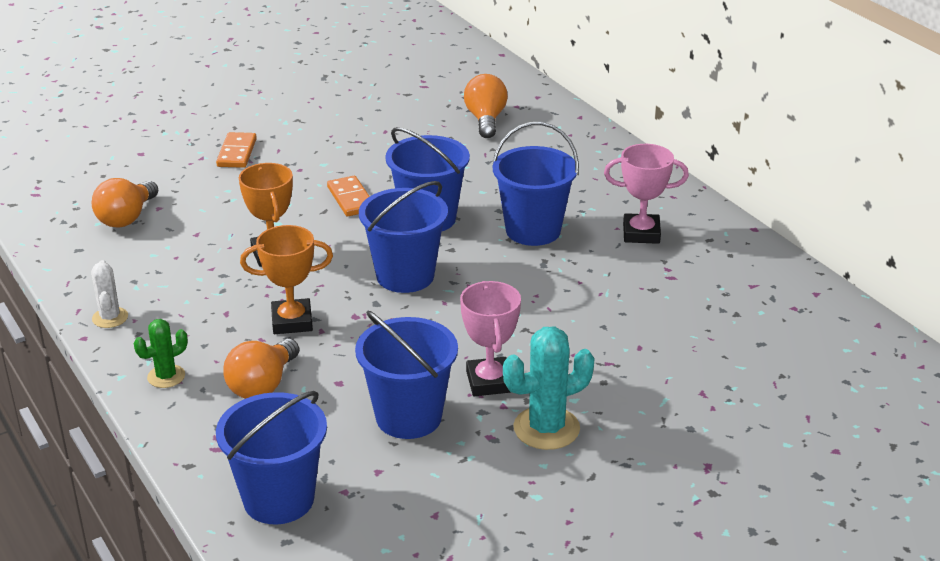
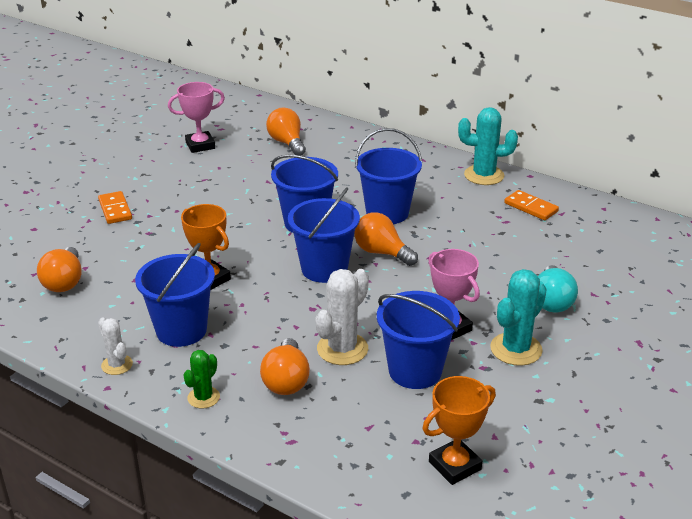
camera: 25 degrees left, 0 degrees up
blue bucket [216,391,327,524] -> blue bucket moved to [135,243,215,347]
orange trophy [240,225,333,334] -> orange trophy moved to [422,376,496,485]
orange domino [327,176,370,216] -> orange domino moved to [504,190,559,220]
pink trophy [604,144,689,244] -> pink trophy moved to [168,82,225,153]
none -> white cactus [315,269,369,365]
none -> orange light bulb [354,212,418,266]
none -> turquoise cactus [458,107,518,185]
none -> turquoise light bulb [538,265,578,313]

